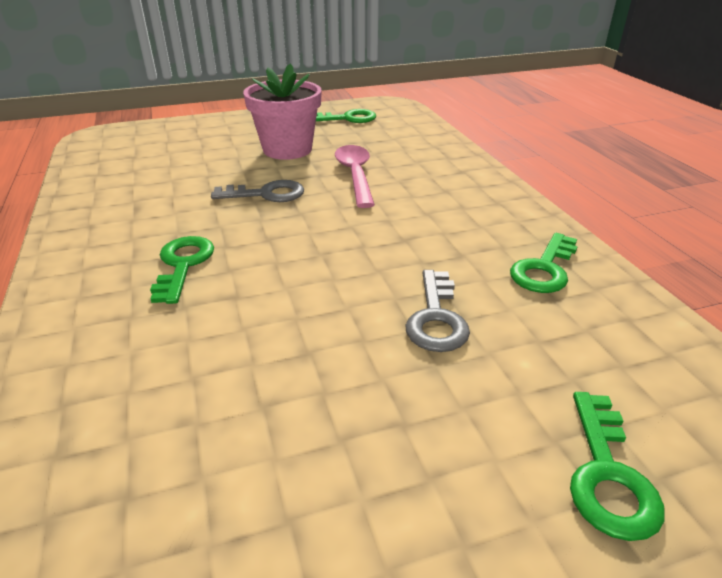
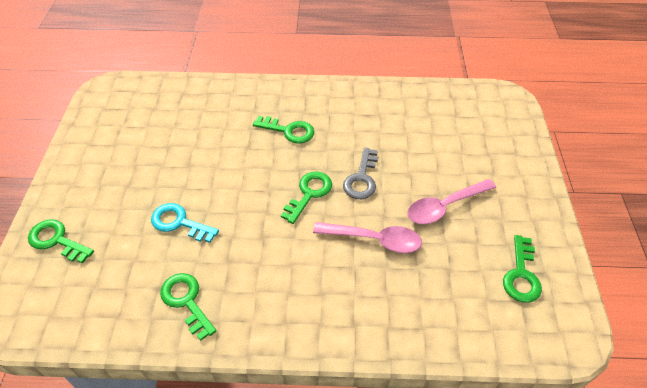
camera: 110 degrees right, 15 degrees up
pink flower pot [243,63,322,160] -> pink spoon [408,179,496,224]
grey key [405,270,470,352] -> turquoise key [151,203,219,243]
none -> green key [281,172,332,224]

